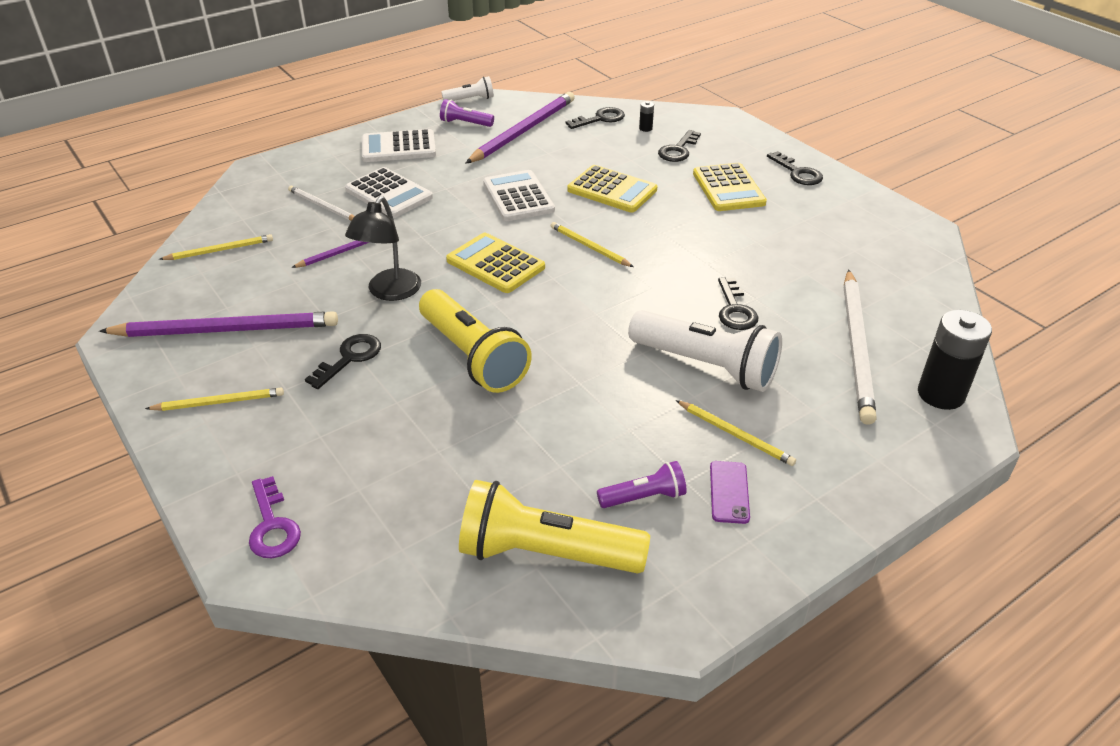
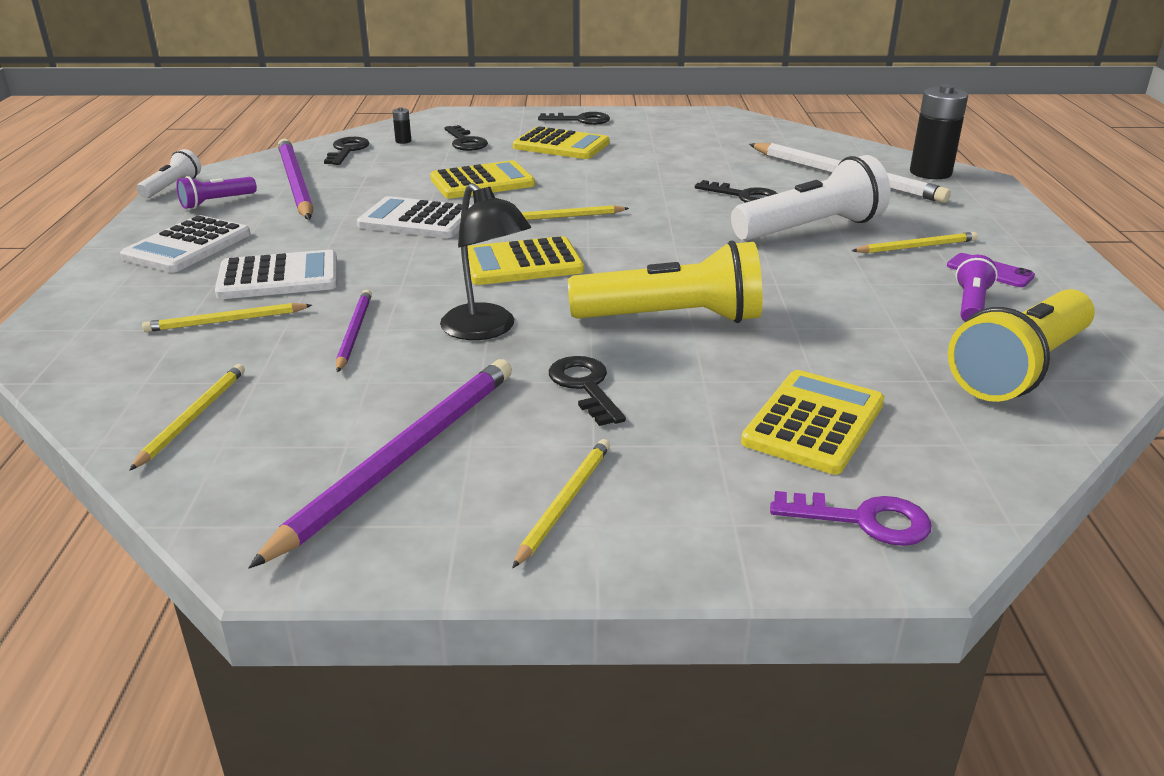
camera: 55 degrees left, 10 degrees down
white pencil [288,185,355,221] -> yellow pencil [142,303,312,332]
none -> yellow calculator [741,370,884,474]

